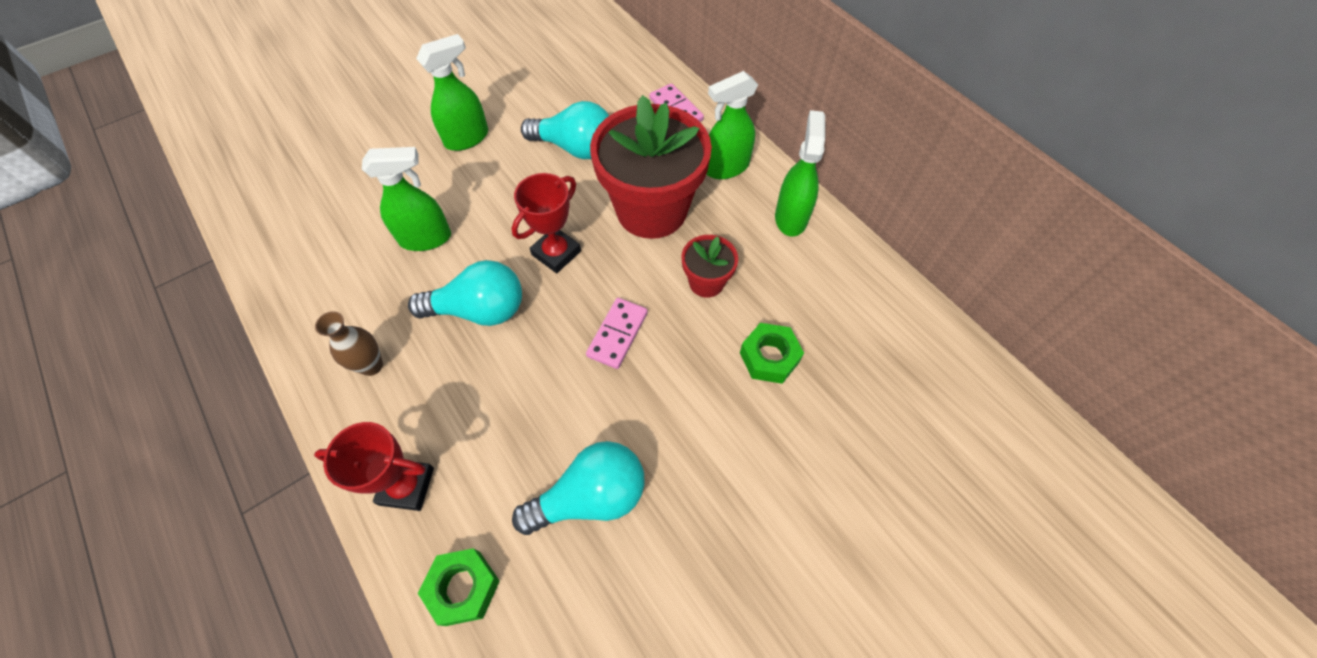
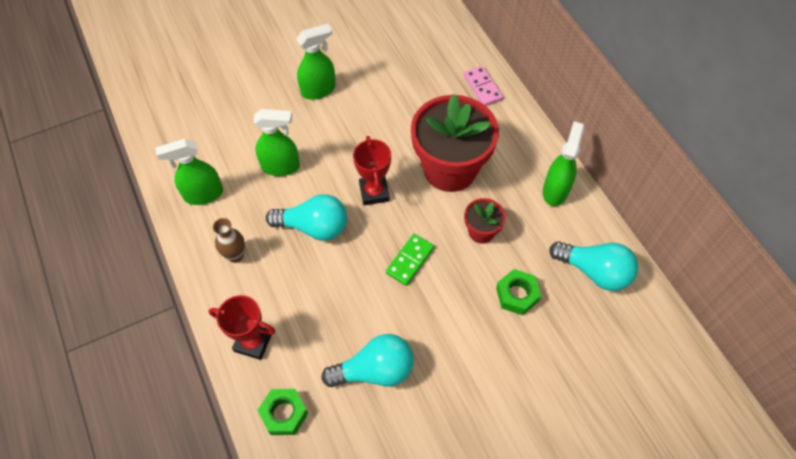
camera: 10 degrees right, 0 degrees up
red trophy [512,173,581,273] -> red trophy turned 60 degrees counterclockwise [353,136,391,205]
turquoise light bulb [521,101,609,159] -> turquoise light bulb moved to [549,241,638,291]
pink domino [586,298,648,369] -> green domino [386,234,434,286]
green spray bottle [706,71,758,179] -> green spray bottle moved to [156,139,223,205]

